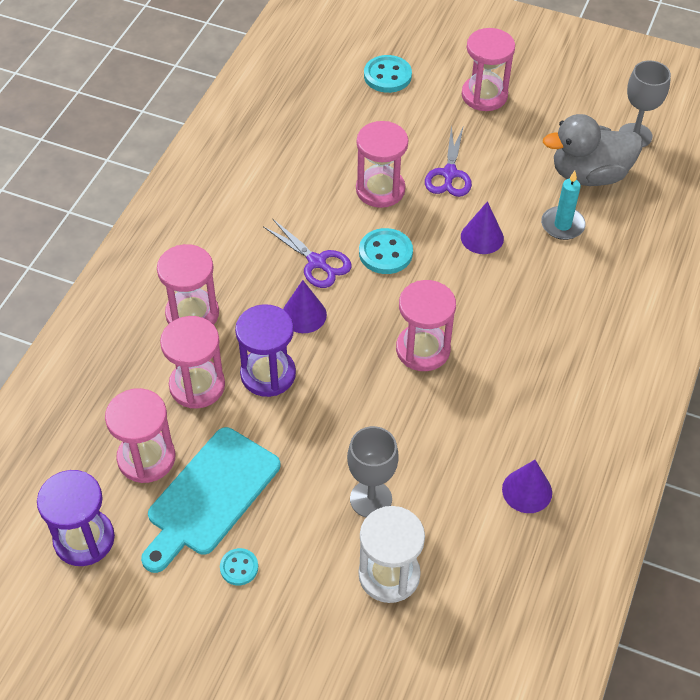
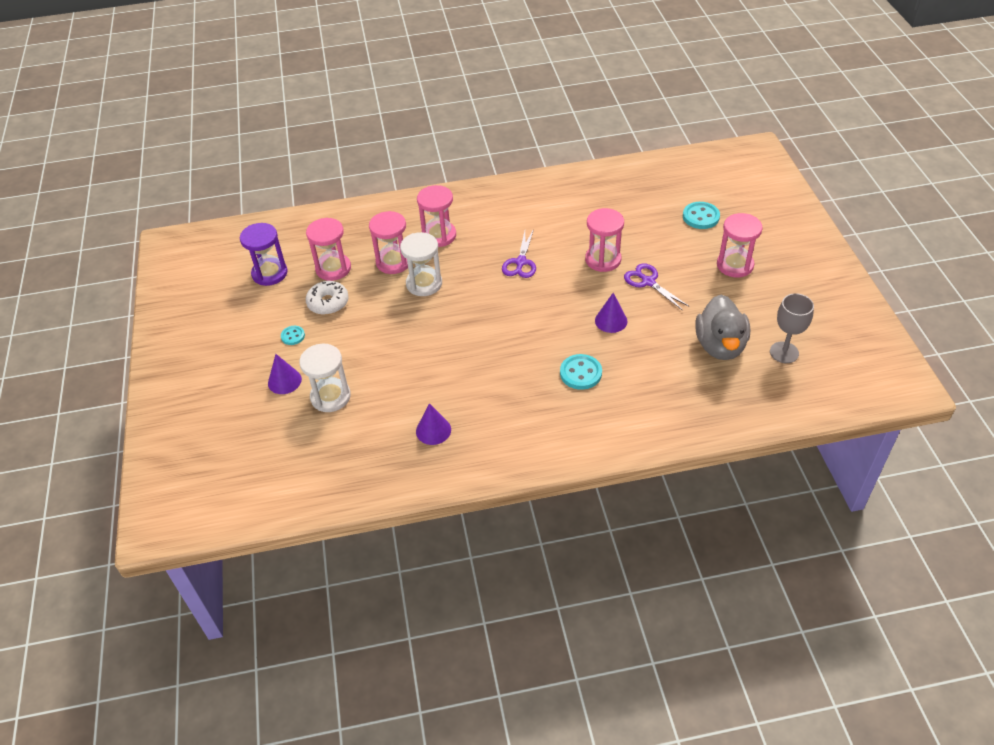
camera: 60 degrees right, 5 degrees down
turquoise cutting board [141,427,280,573] -> white donut [306,281,349,315]
purple hourglass [235,304,296,397] -> white hourglass [400,232,442,296]
purple cone [283,280,327,333] -> purple cone moved to [268,354,302,394]
grey goblet [347,426,399,517] -> none
turquoise button [359,228,413,274] -> turquoise button moved to [560,354,602,390]
pink hourglass [396,280,456,371] -> none
purple scissors [425,125,472,197] -> purple scissors turned 75 degrees clockwise [624,263,690,311]
turquoise candle [541,171,586,240] -> none
grey duck [543,114,642,186] -> grey duck turned 135 degrees counterclockwise [695,294,750,360]

